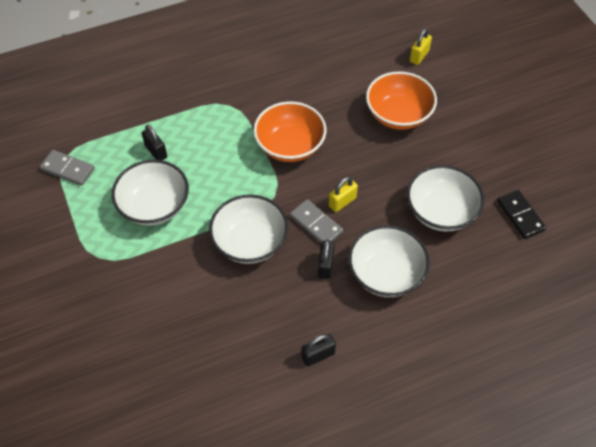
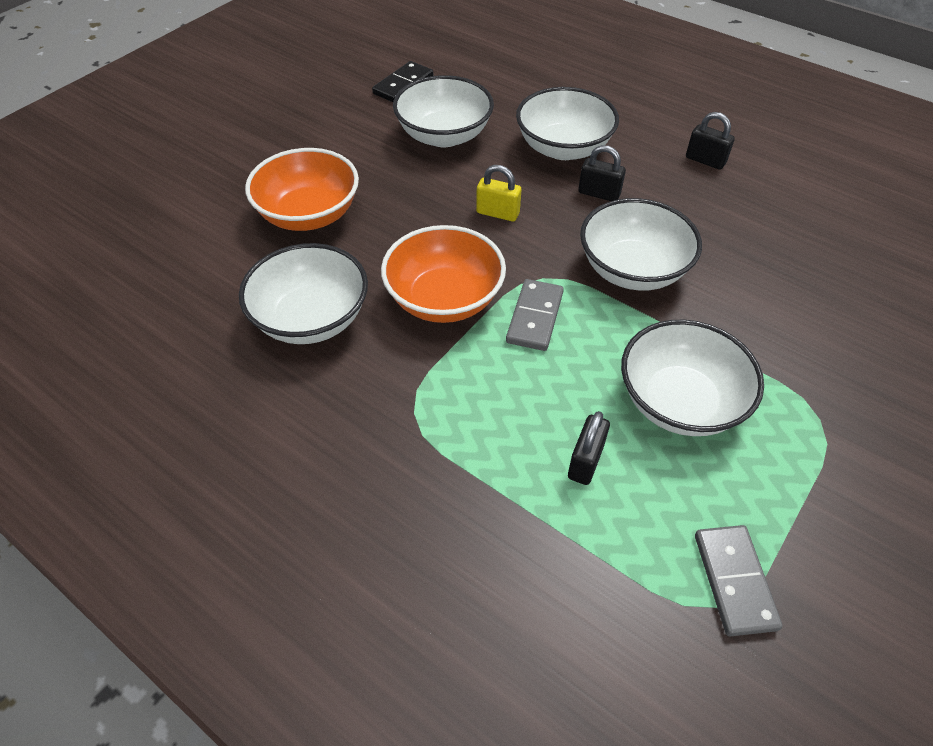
camera: 120 degrees left, 5 degrees down
grey domino [290,199,343,243] -> grey domino moved to [506,279,564,351]
black padlock [318,239,335,279] -> black padlock turned 45 degrees clockwise [578,145,626,201]
yellow padlock [410,28,432,65] -> none
none -> white bowl [239,243,368,344]

